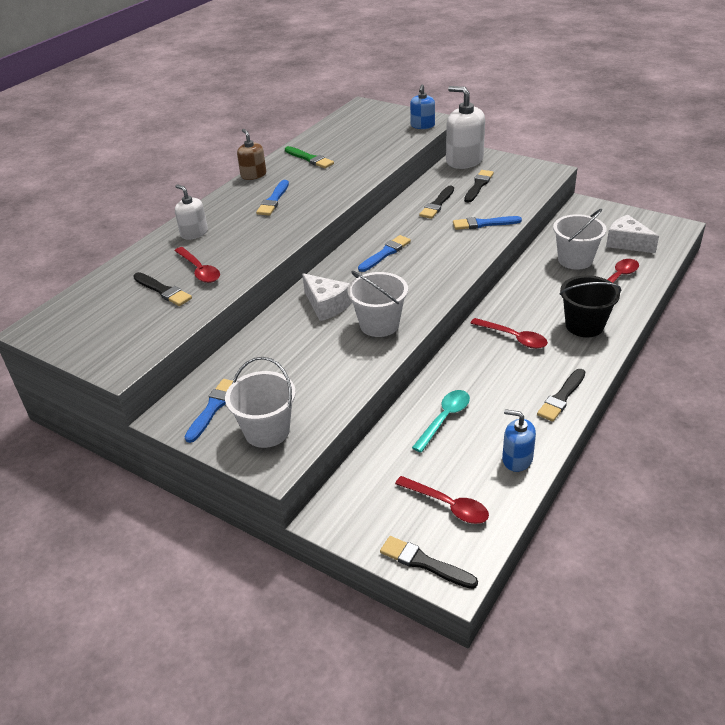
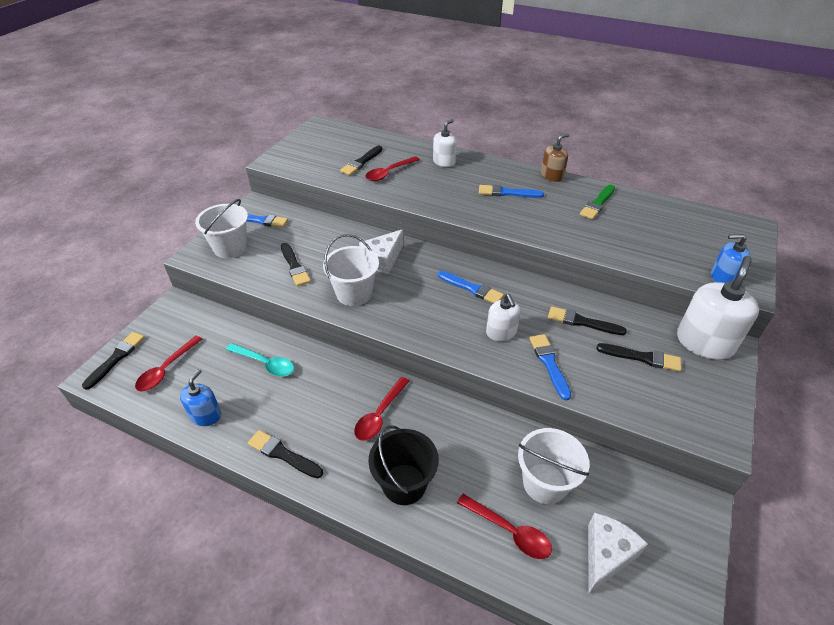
camera: 80 degrees right, 5 degrees up
none -> black brush [281,243,311,286]
none -> white soap dispenser [486,294,521,341]

